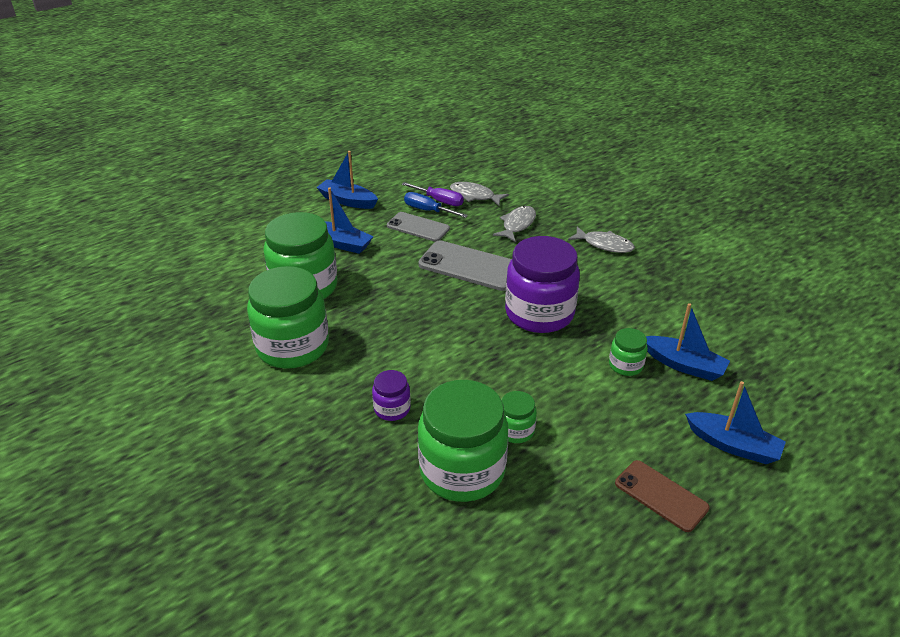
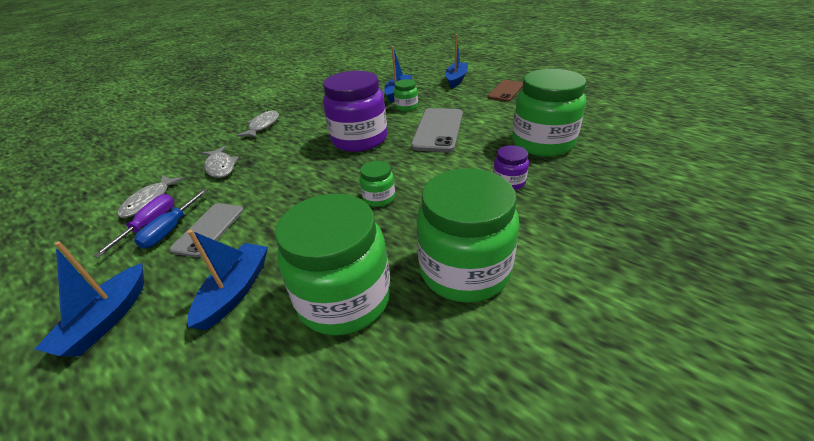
camera: 100 degrees left, 0 degrees up
grey phone [418,241,511,291] -> grey phone moved to [411,108,463,152]
grey fish [493,206,536,242] -> grey fish turned 135 degrees counterclockwise [202,146,239,178]
green jar [501,391,537,443] -> green jar moved to [359,161,395,207]

